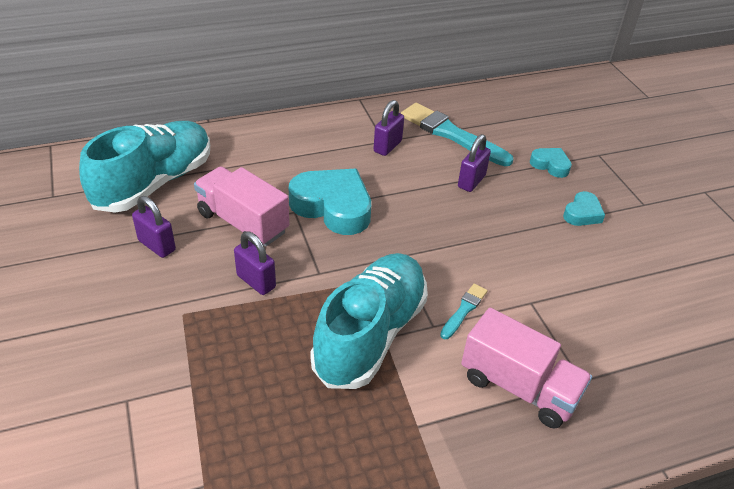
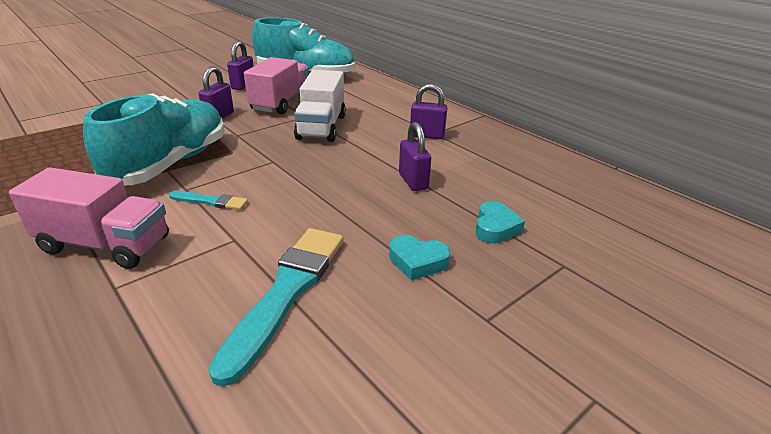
camera: 70 degrees right, 10 degrees down
turquoise heart [288,169,371,235] -> white truck [294,70,346,142]
turquoise shoe [310,253,428,389] -> turquoise shoe turned 75 degrees counterclockwise [83,93,225,185]
turquoise brush [401,103,513,166] -> turquoise brush moved to [208,228,343,387]
purple padlock [458,134,491,192] -> purple padlock turned 60 degrees clockwise [399,122,431,191]
pink truck [461,308,592,429] -> pink truck turned 90 degrees counterclockwise [9,167,169,269]

